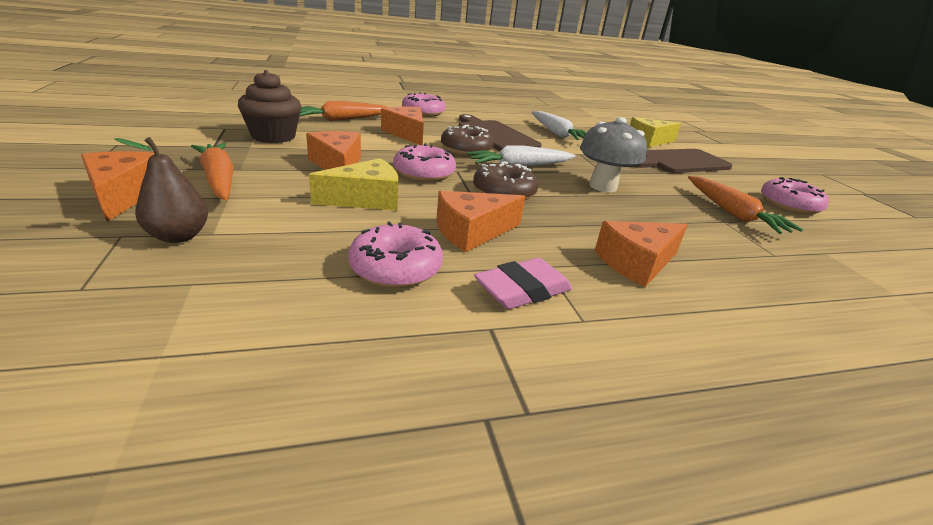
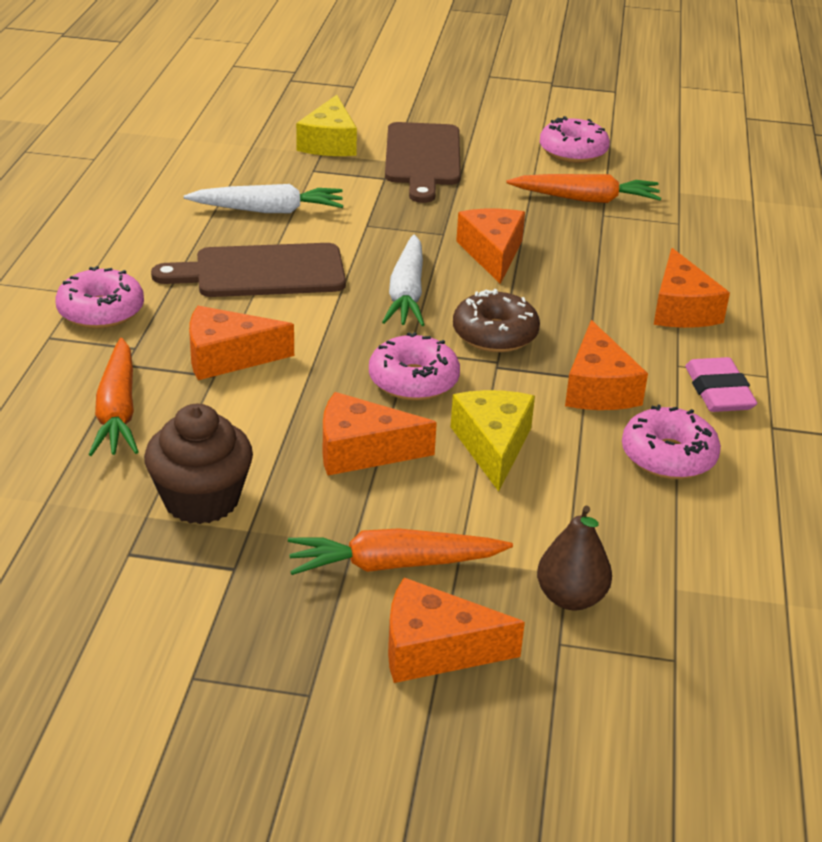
camera: 65 degrees left, 5 degrees up
brown donut [441,125,494,156] -> none
grey mushroom [580,117,647,192] -> orange cheese [456,208,525,284]

